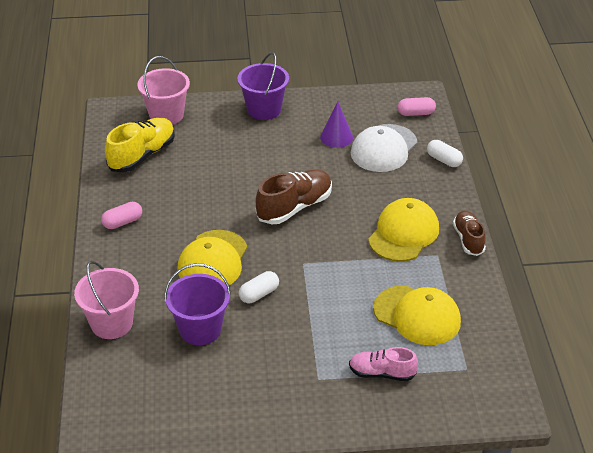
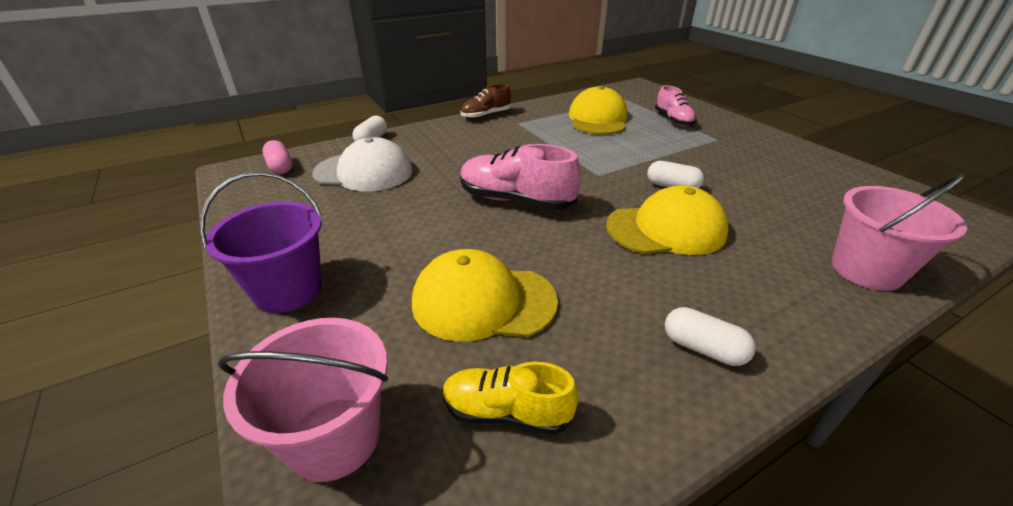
camera: 115 degrees left, 5 degrees down
pink capsule [101,202,142,229] -> white capsule [665,307,756,366]
yellow shoe [105,117,175,172] -> yellow shoe [443,362,579,435], size x0.63
purple bucket [164,263,231,345] -> none
brown shoe [256,169,332,224] -> pink shoe [460,144,581,210]
purple cone [320,101,353,148] -> none
yellow cap [368,198,439,262] -> yellow cap moved to [412,249,558,342]

